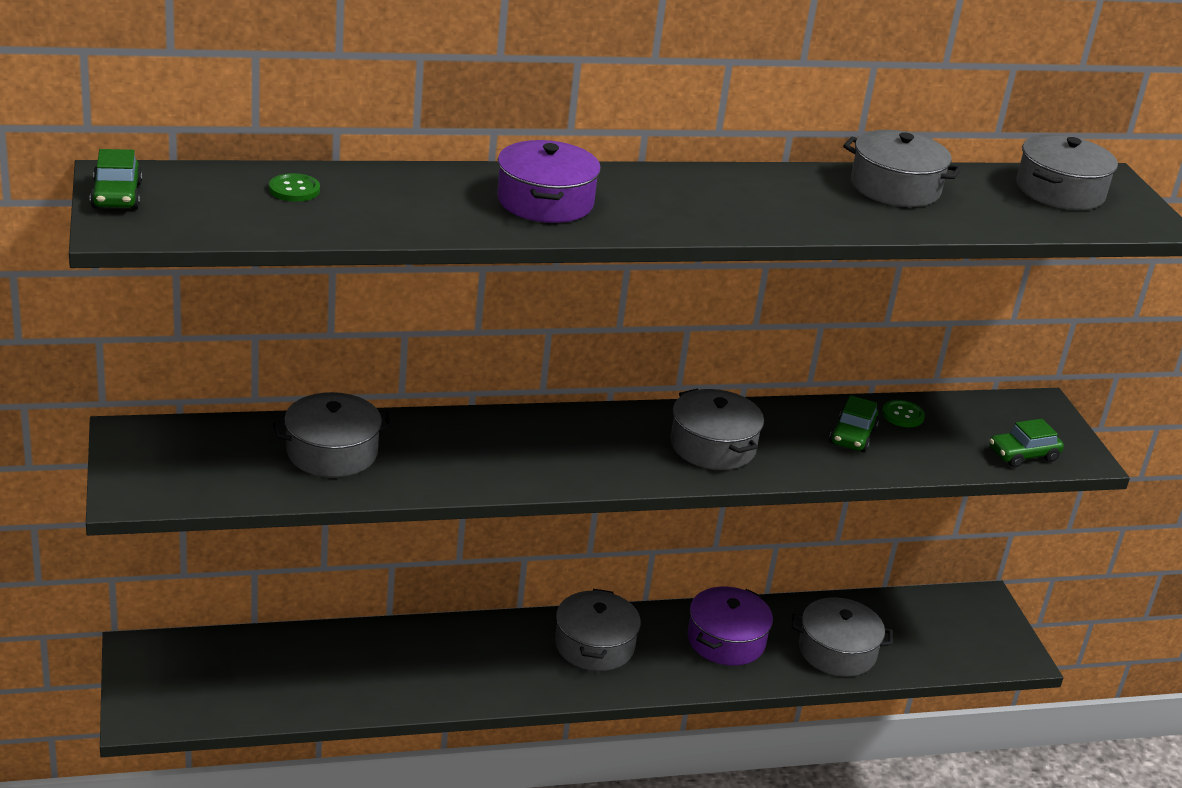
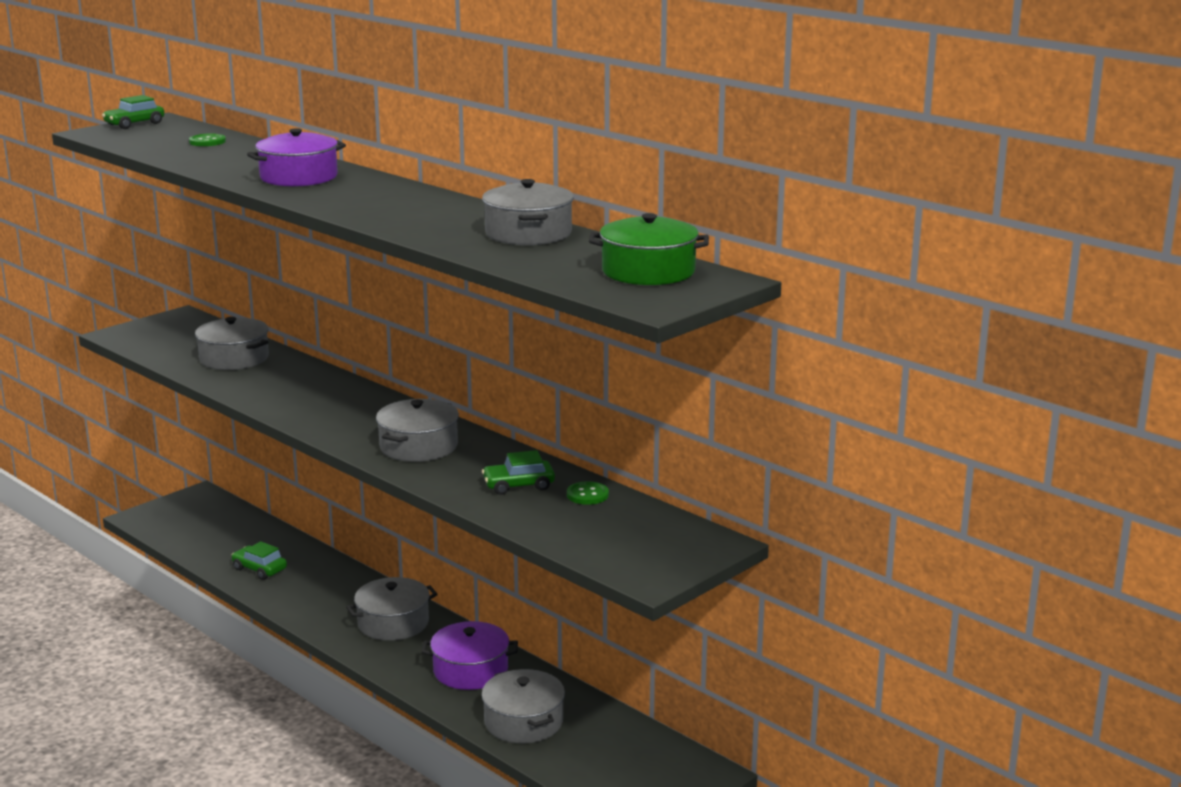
camera: 60 degrees right, 10 degrees down
green car [989,419,1064,468] -> green car moved to [231,541,287,580]
grey pot [1016,134,1118,210] -> green pot [589,213,709,285]

